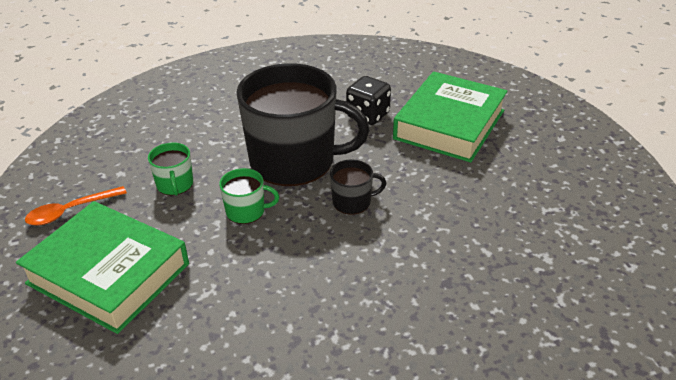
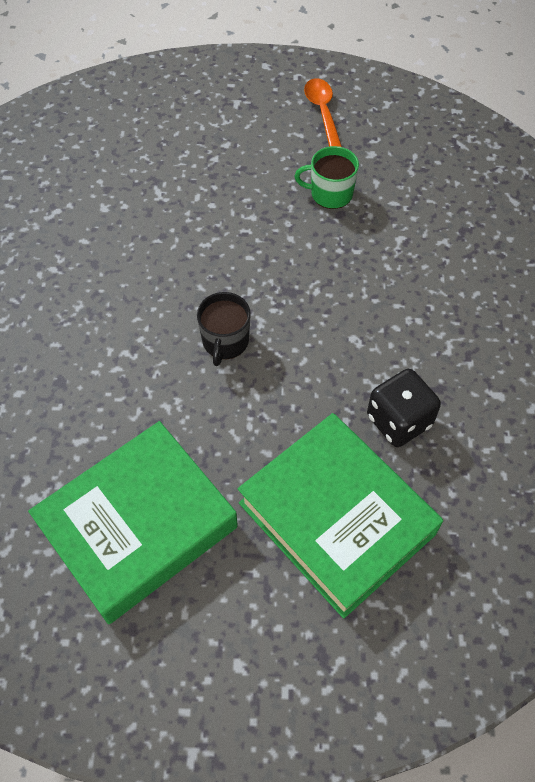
camera: 110 degrees right, 20 degrees up
green book [16,201,189,334] -> green book moved to [28,421,238,624]
green mug [219,168,279,224] -> none
black mug [236,63,370,186] -> none

